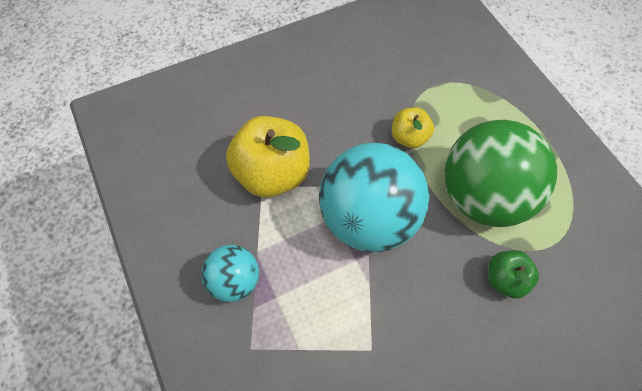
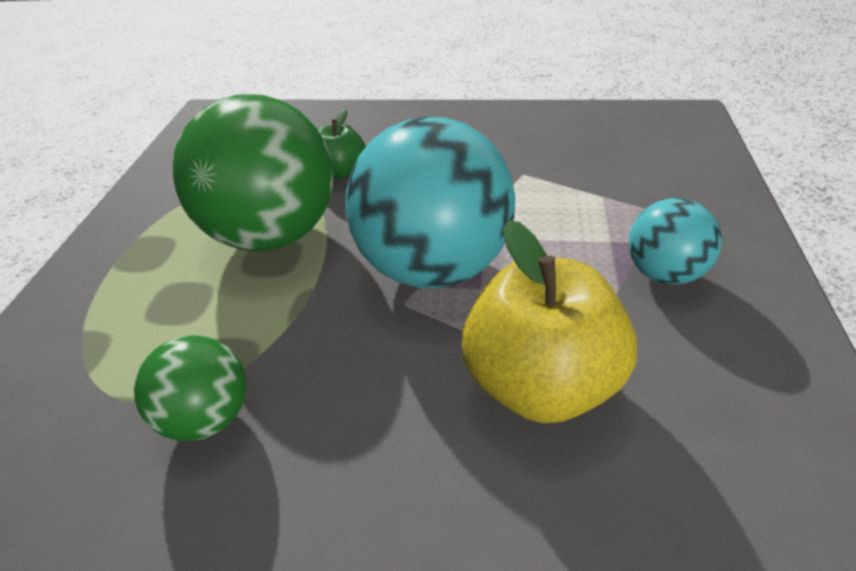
camera: 145 degrees left, 20 degrees down
yellow apple [392,108,434,148] -> none
none -> green ball [134,335,247,441]

